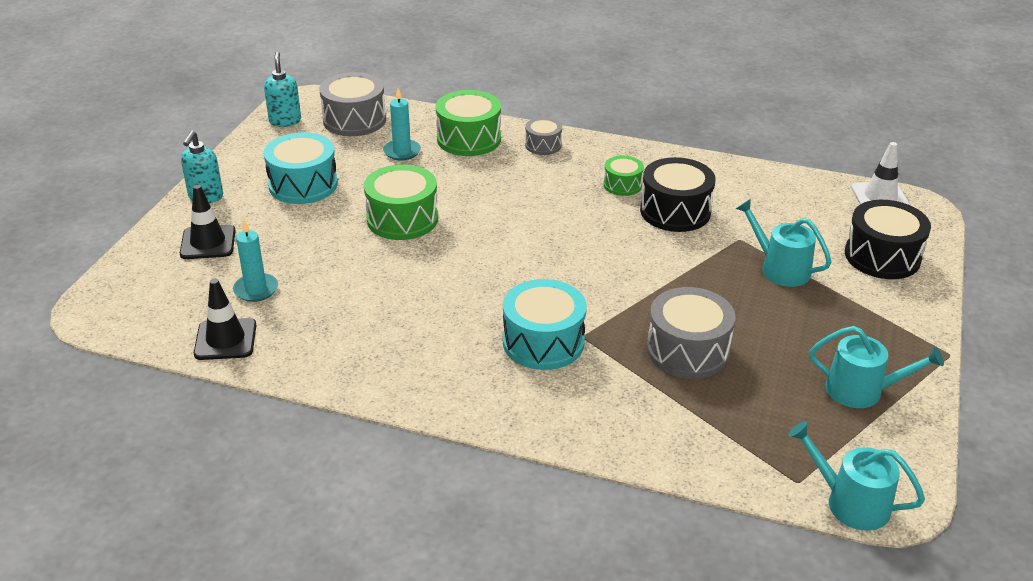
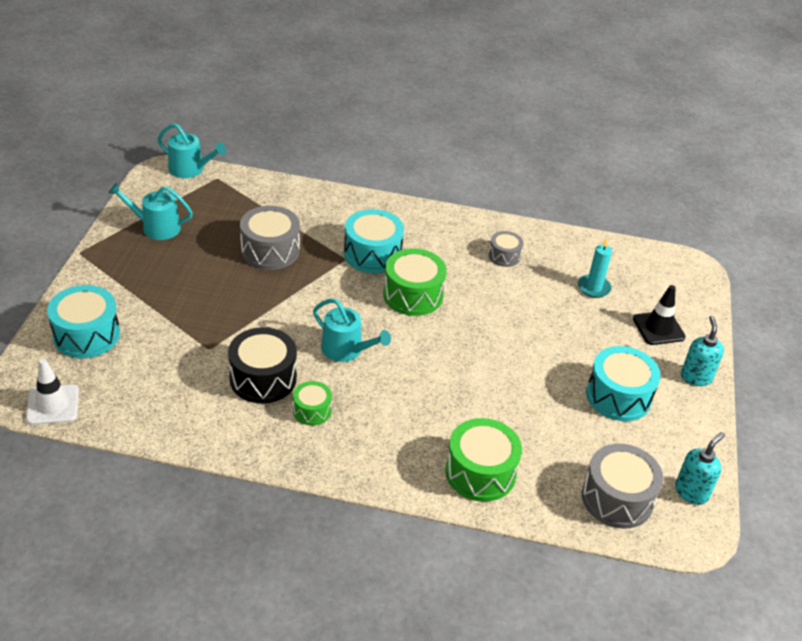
camera: 170 degrees right, 5 degrees up
black traffic cone [194,279,256,360] -> none
turquoise soap dispenser [264,52,301,127] -> turquoise soap dispenser turned 120 degrees counterclockwise [675,432,725,505]
green drum [364,164,438,240] -> green drum moved to [383,248,447,316]
turquoise candle [383,88,421,160] -> none
grey drum [525,117,562,155] -> grey drum moved to [488,231,523,267]
turquoise watering can [736,199,831,287] -> turquoise watering can moved to [313,299,391,362]
black drum [845,200,931,279] -> turquoise drum [47,285,120,358]

